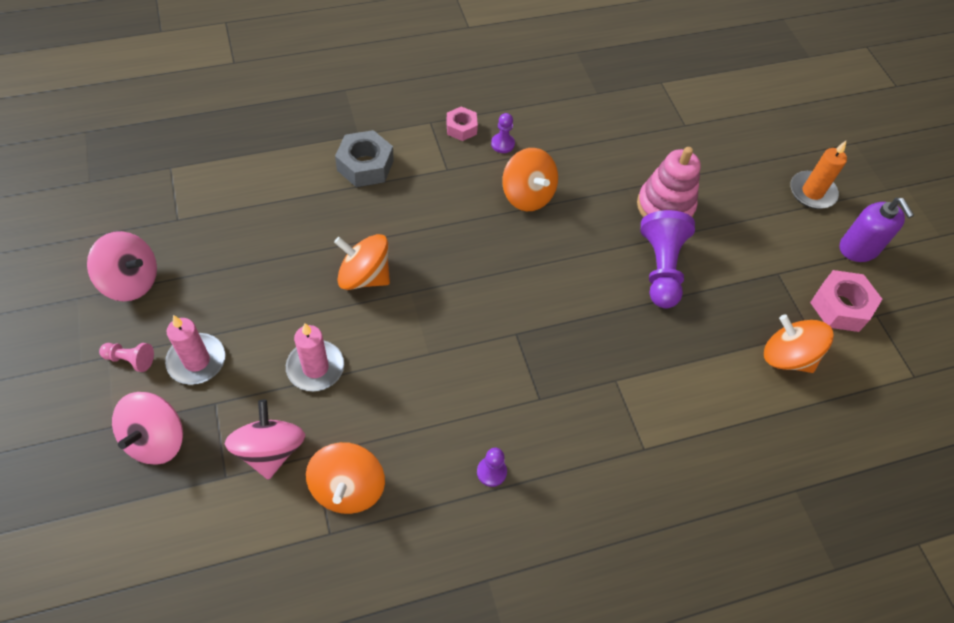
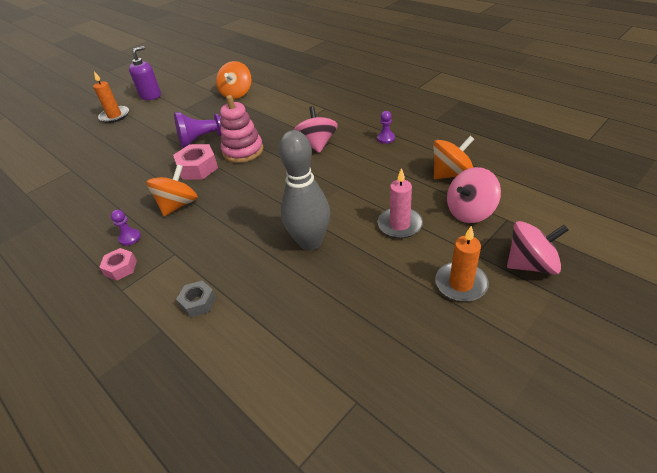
camera: 110 degrees left, 15 degrees down
pink spinning top [87,231,157,301] -> pink spinning top moved to [294,106,338,153]
pink pawn [99,343,154,372] -> none
pink candle [165,315,225,385] -> orange candle [435,226,489,302]
orange spinning top [334,234,390,290] -> grey bowling pin [279,130,330,251]
grey nut [335,130,394,187] -> grey nut [176,281,216,318], size x0.62
pink stacking toy [637,147,701,218] -> pink stacking toy moved to [220,95,263,163]
pink nut [810,270,882,332] -> pink nut moved to [173,144,218,180]

